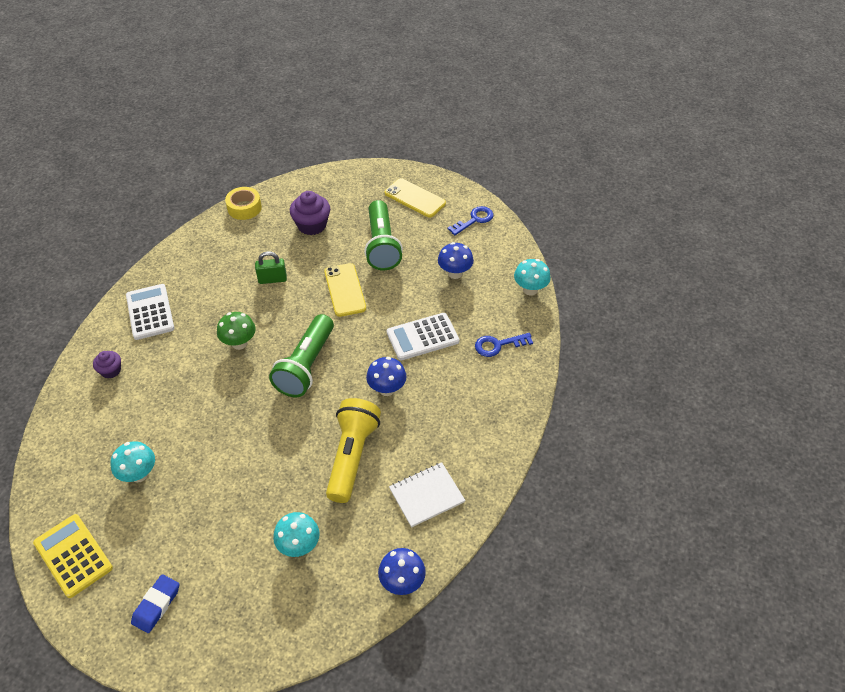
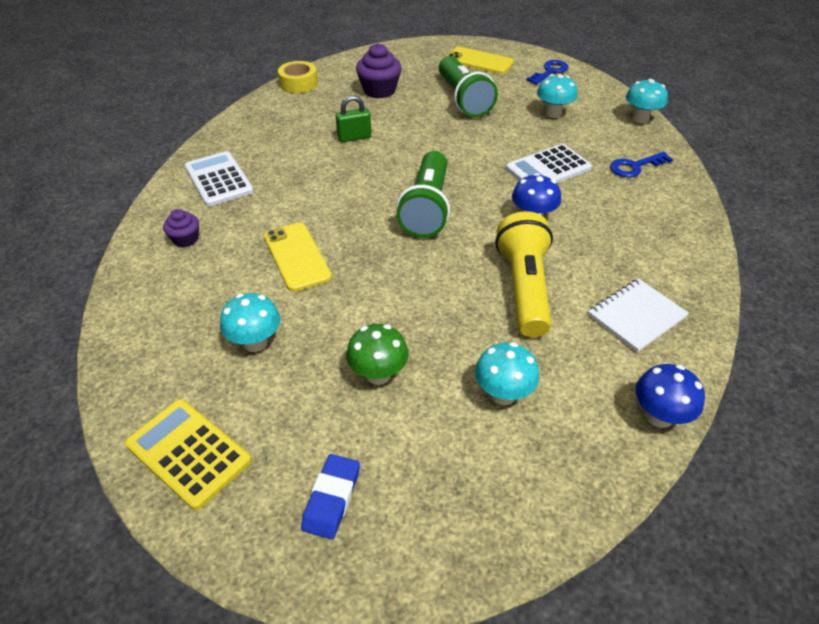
camera: 10 degrees left, 5 degrees down
green mushroom [217,312,256,350] -> green mushroom moved to [346,324,409,385]
yellow phone [324,263,366,317] -> yellow phone moved to [264,223,332,292]
blue mushroom [438,242,474,279] -> turquoise mushroom [537,74,578,118]

